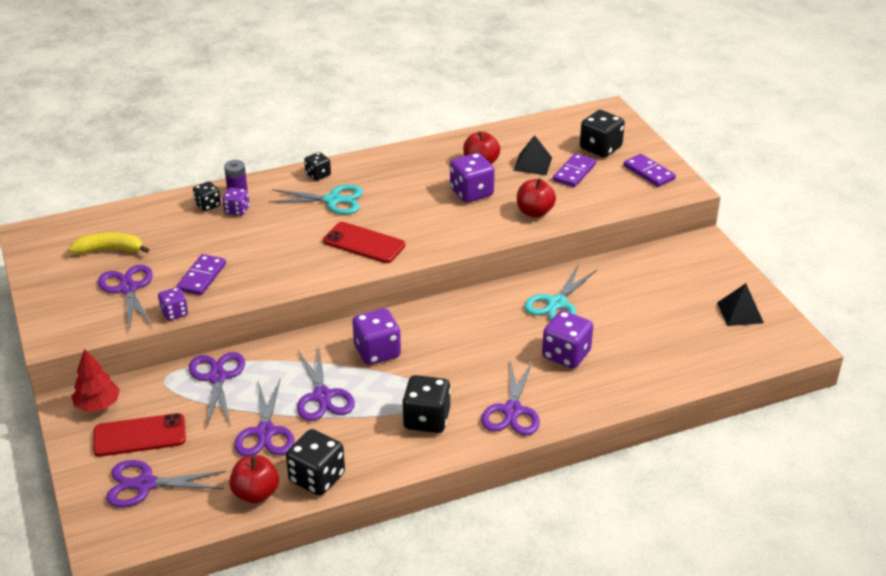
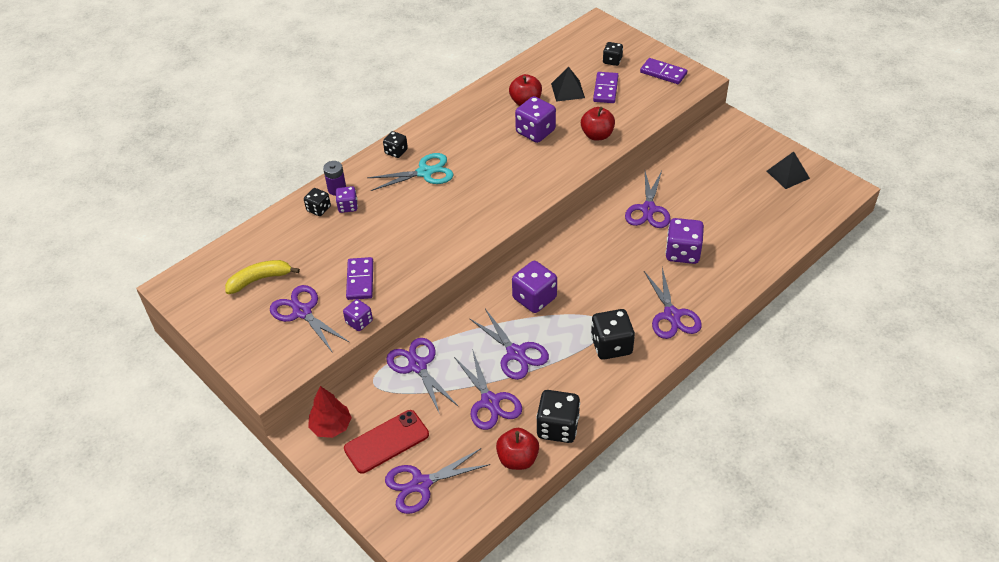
camera: 20 degrees left, 10 degrees up
red phone [323,222,405,263] -> none
turquoise scissors [524,264,597,321] -> purple scissors [625,171,670,228]
black dice [580,110,625,158] -> black dice [603,42,623,66], size x0.58

